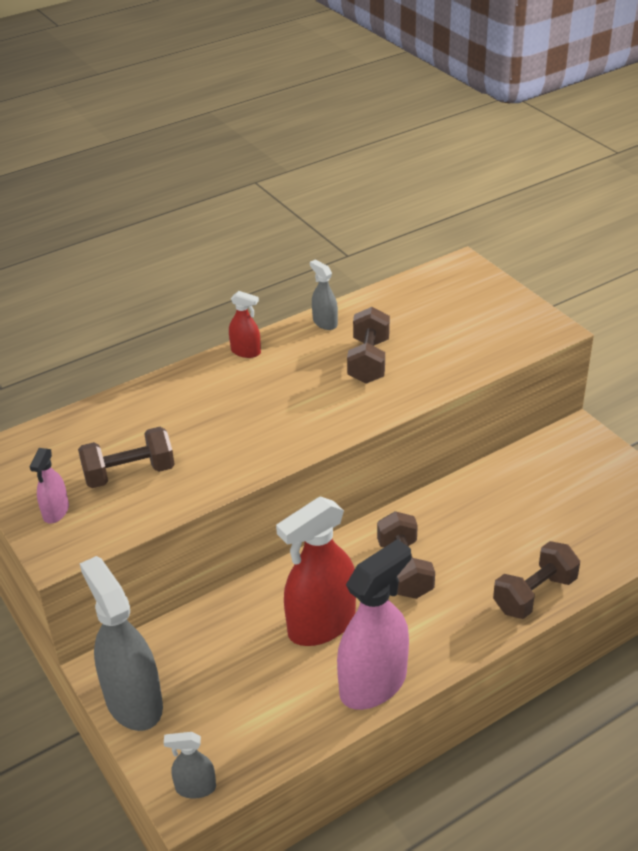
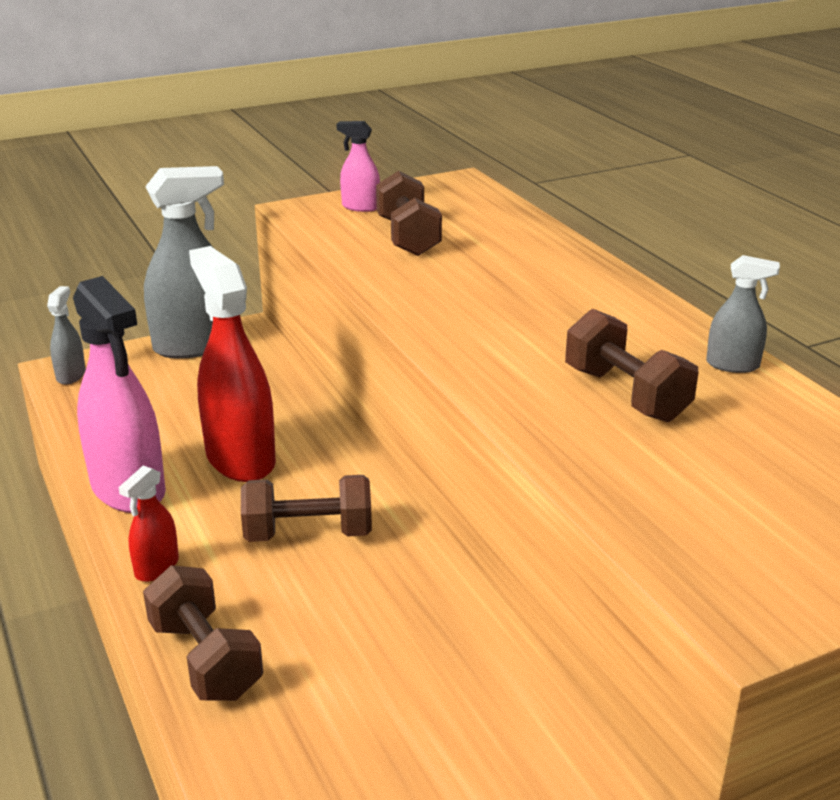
camera: 95 degrees right, 10 degrees down
red spray bottle [229,291,261,358] -> red spray bottle moved to [119,466,179,582]
grey spray bottle [310,260,338,330] -> grey spray bottle turned 45 degrees clockwise [706,255,780,373]
brown dumbbell [347,307,390,384] -> brown dumbbell turned 45 degrees clockwise [565,309,699,422]

